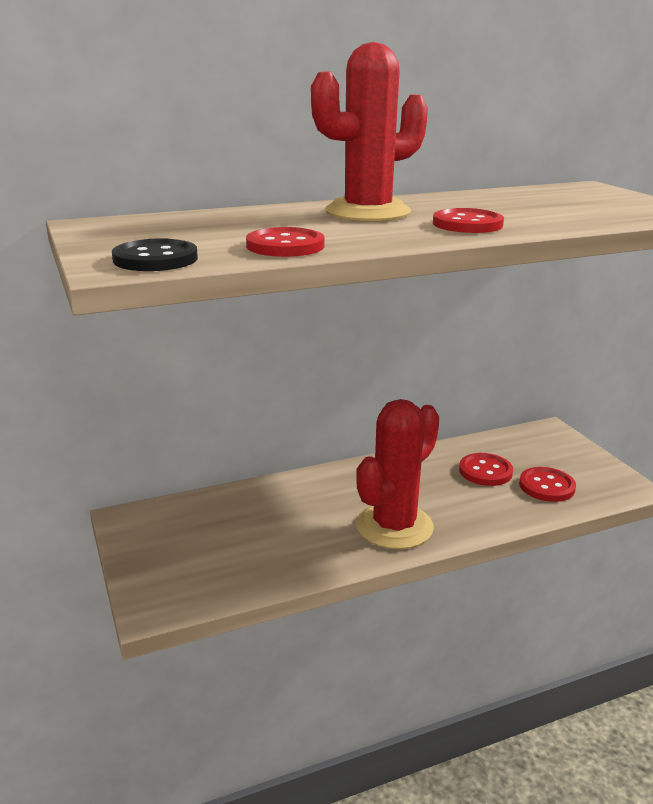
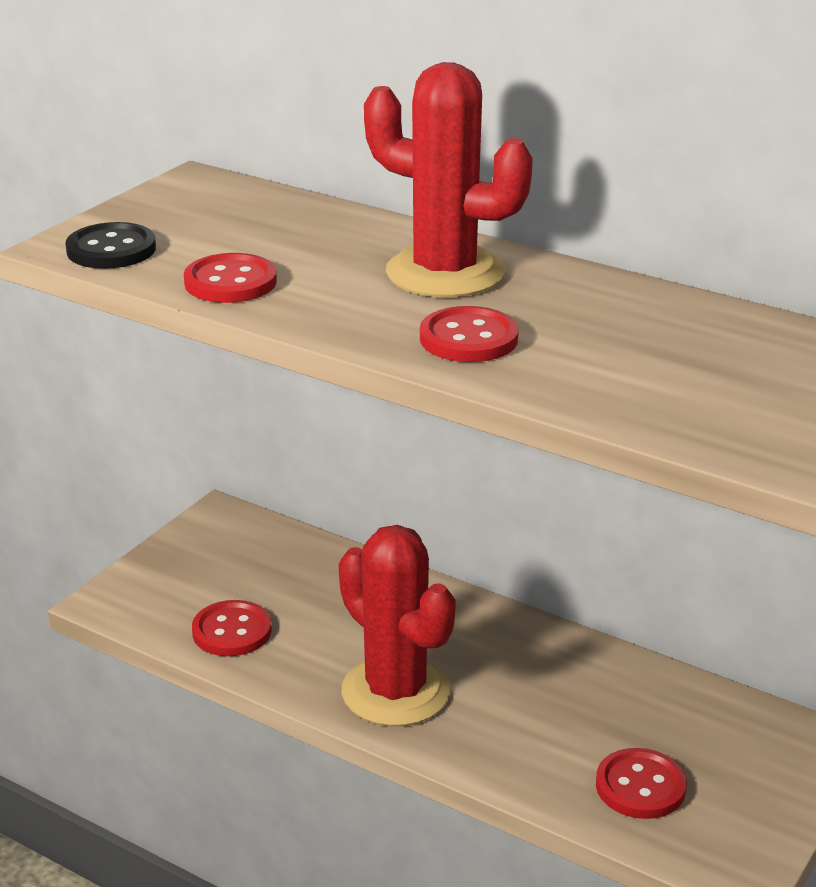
camera: 55 degrees right, 5 degrees up
red cactus [356,399,440,549] -> red cactus turned 45 degrees clockwise [339,525,456,726]
red button [459,453,513,486] -> red button moved to [192,600,272,656]

